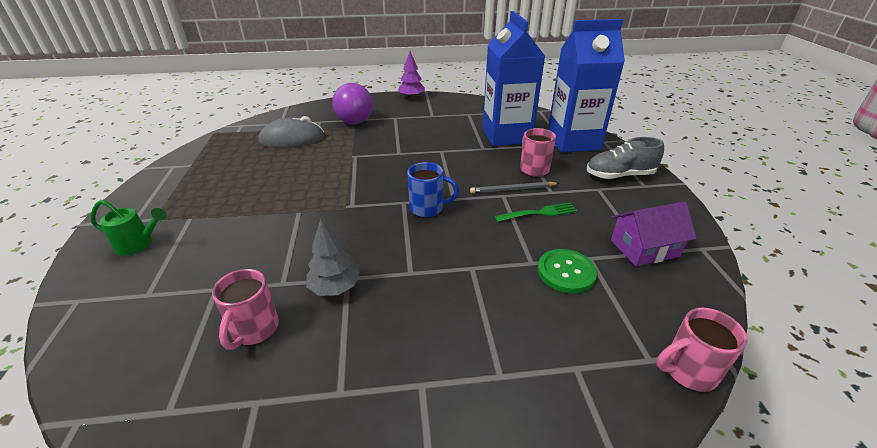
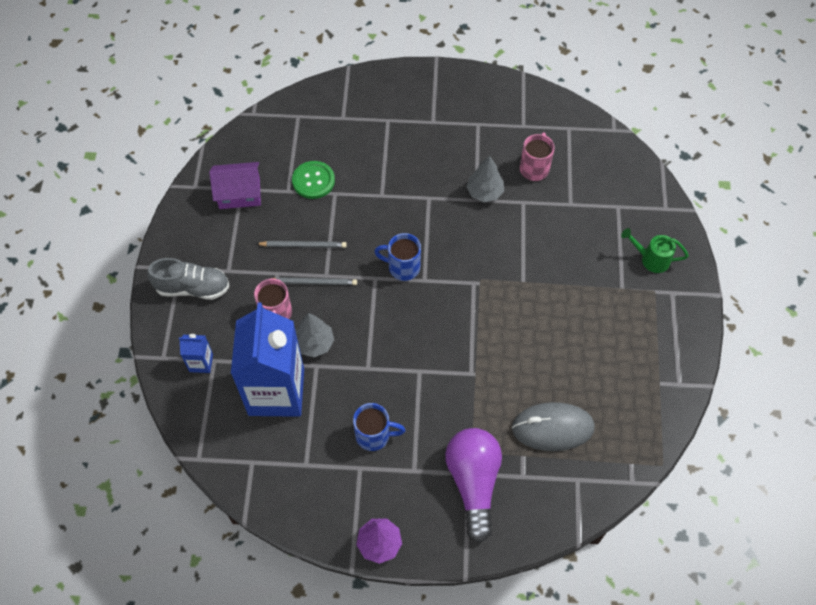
camera: 170 degrees left, 25 degrees up
green fork [494,202,577,222] -> grey pencil [256,241,347,248]
blue carton [548,19,625,153] -> blue carton [179,334,213,373], size x0.41
pink mug [656,308,748,392] -> none
none -> grey tree [295,313,334,357]
none -> blue mug [353,403,406,451]

